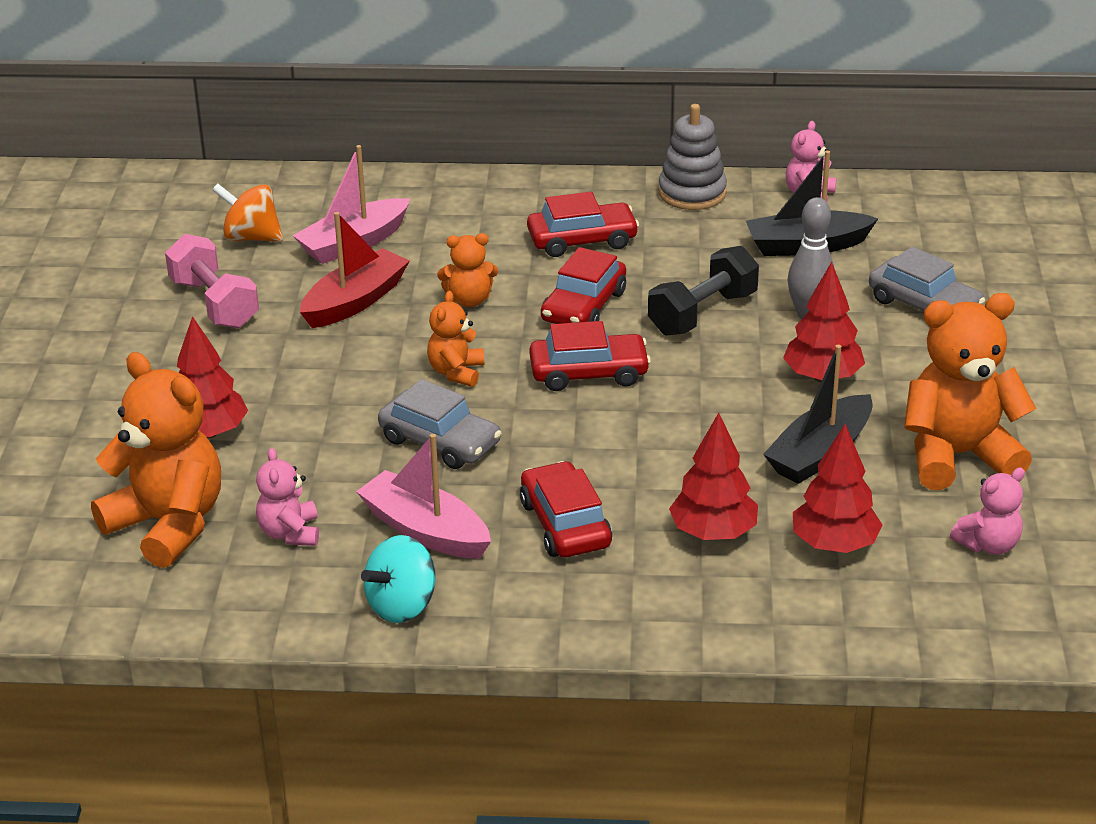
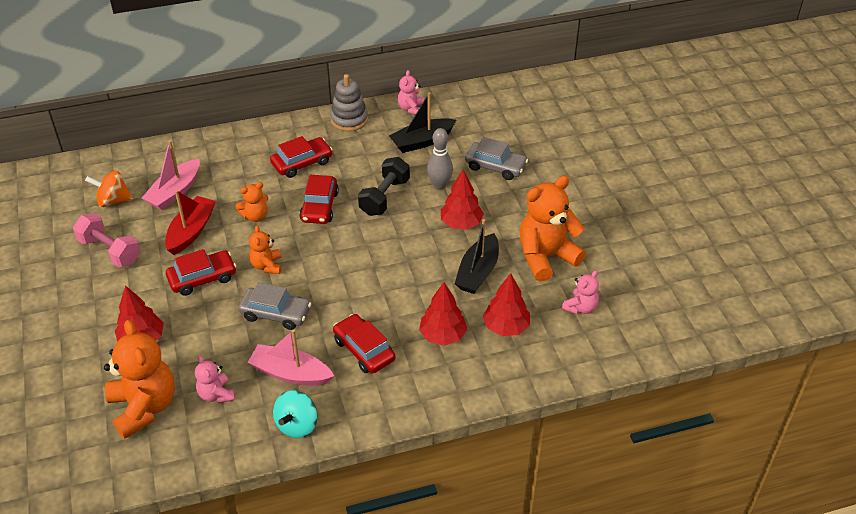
camera: 20 degrees left, 10 degrees up
orange teddy bear [91,352,221,568] -> orange teddy bear turned 45 degrees clockwise [104,320,175,439]
red car [529,321,651,391] -> red car moved to [166,249,236,296]

